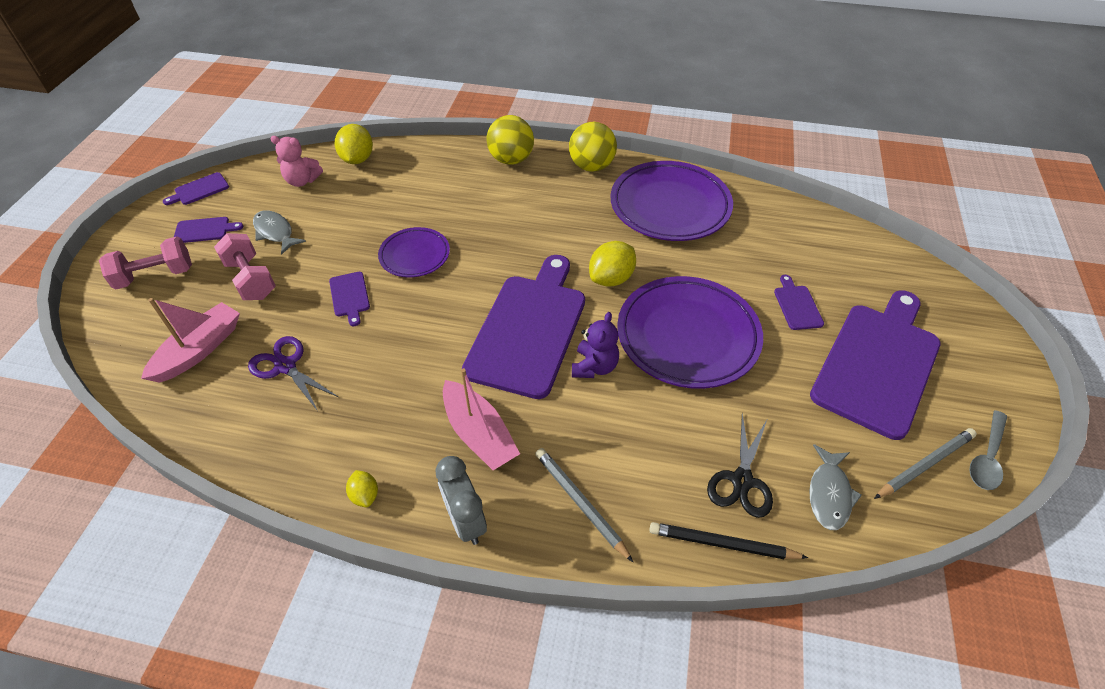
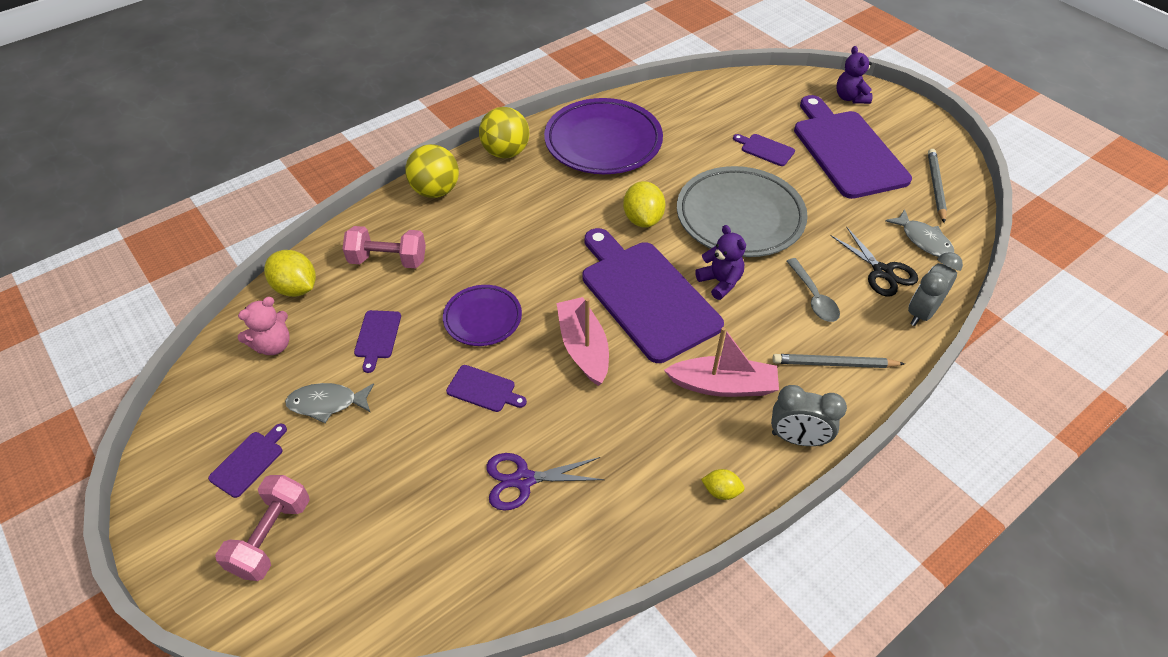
camera: 50 degrees left, 0 degrees up
pink boat [141,298,240,383] -> pink boat moved to [556,297,609,386]
purple cutting board [163,172,229,205] -> purple cutting board moved to [354,310,401,373]
pink dumbbell [214,233,276,300] -> pink dumbbell moved to [343,226,426,268]
purple plate [617,276,763,389] -> grey plate [677,166,808,257]
black pencil [649,522,808,559] -> grey clock [908,252,963,326]
grey spoon [969,410,1007,490] -> grey spoon moved to [787,258,840,322]
none -> purple teddy bear [836,46,872,104]

